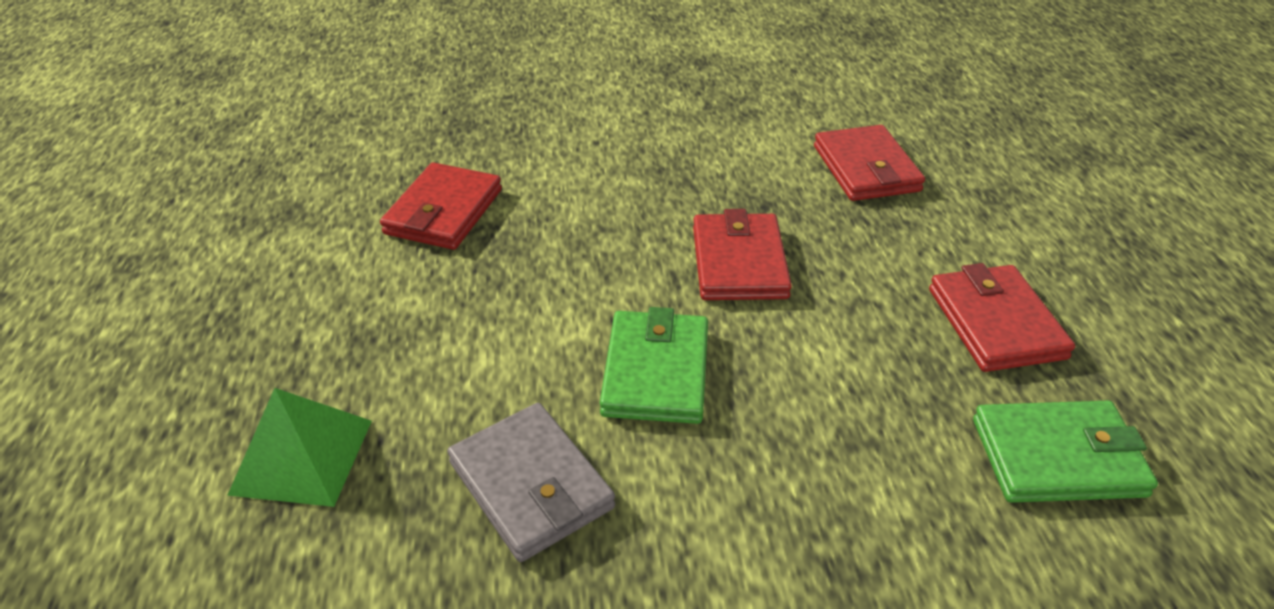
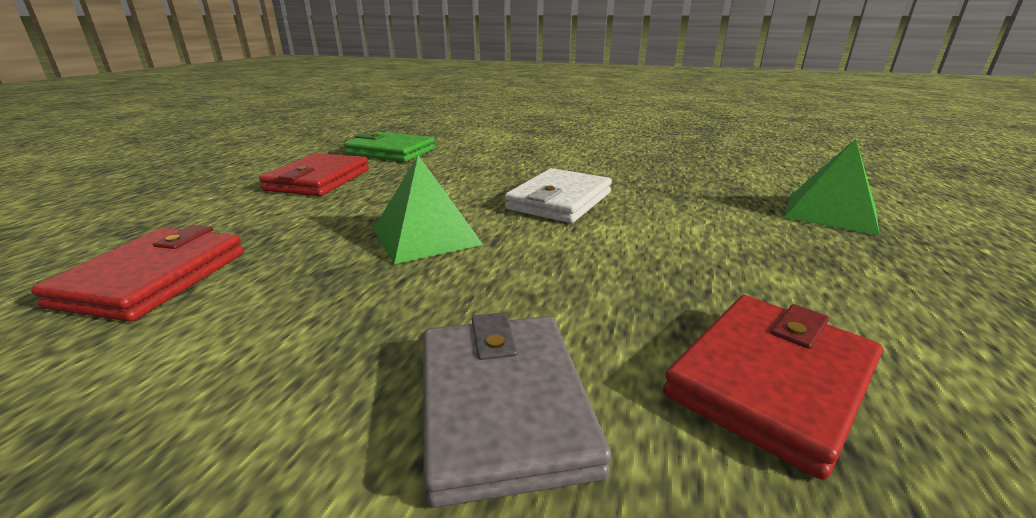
camera: 155 degrees left, 15 degrees down
grey wallet [447,403,615,562] -> grey wallet moved to [423,313,612,508]
green wallet [600,307,708,424] -> white wallet [505,168,612,223]
red wallet [693,209,792,300] -> green pyramid [373,155,483,264]

